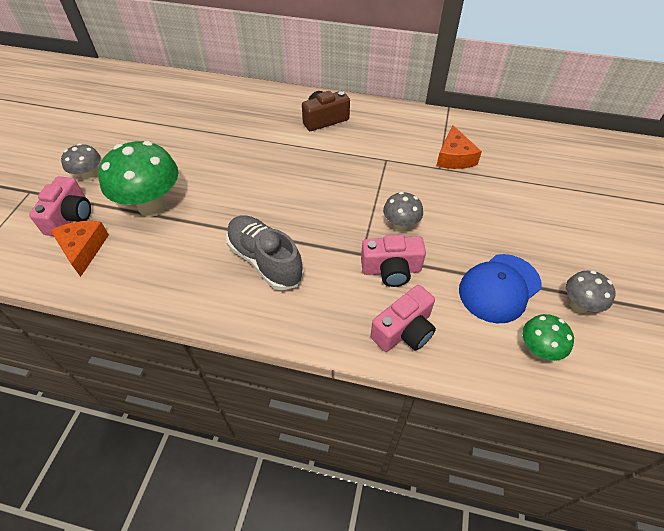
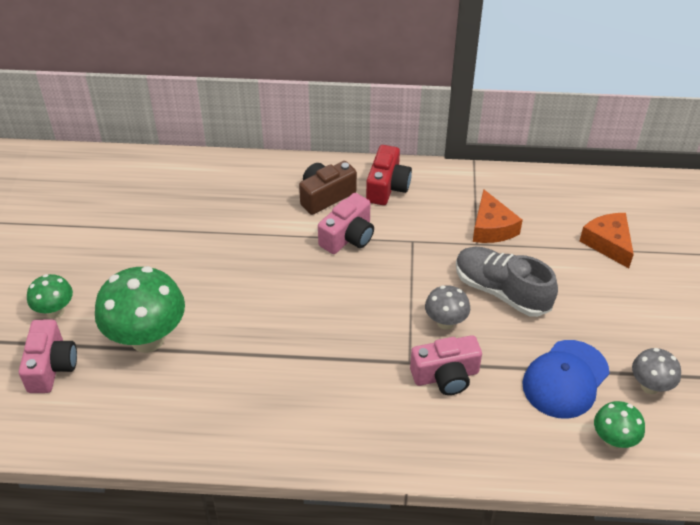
camera: 10 degrees left, 5 degrees down
orange cheese [50,221,109,277] -> orange cheese moved to [580,213,634,268]
grey mushroom [61,143,101,182] -> green mushroom [27,274,73,318]
grey shoe [226,215,304,290] -> grey shoe moved to [456,247,558,317]
pink camera [370,285,436,352] -> pink camera moved to [318,193,374,254]
none -> red camera [366,145,412,205]

